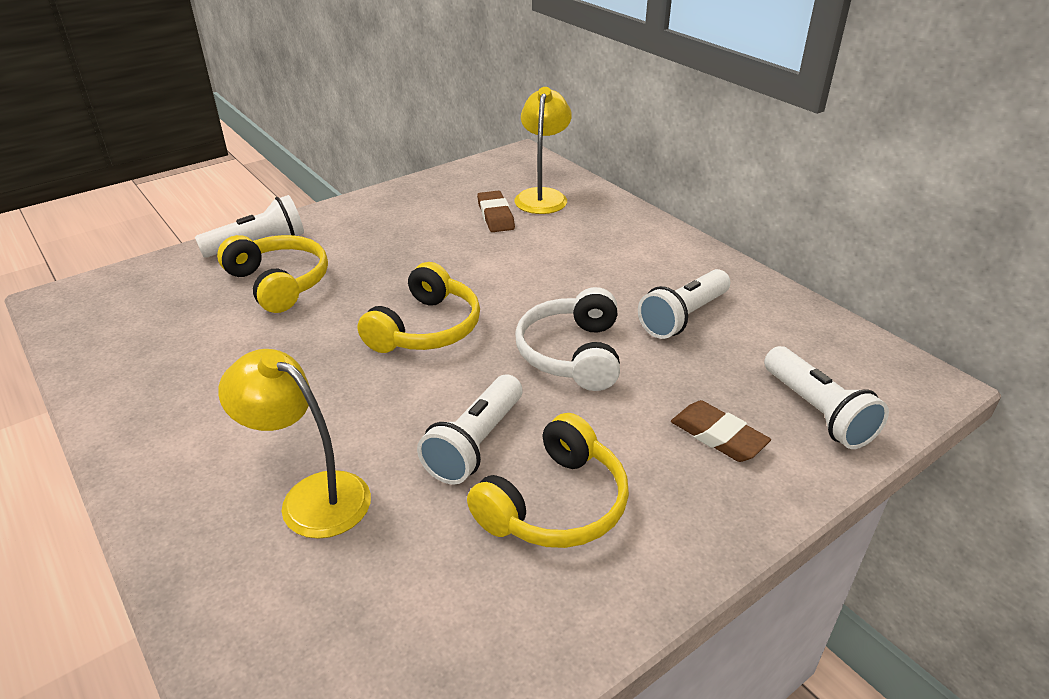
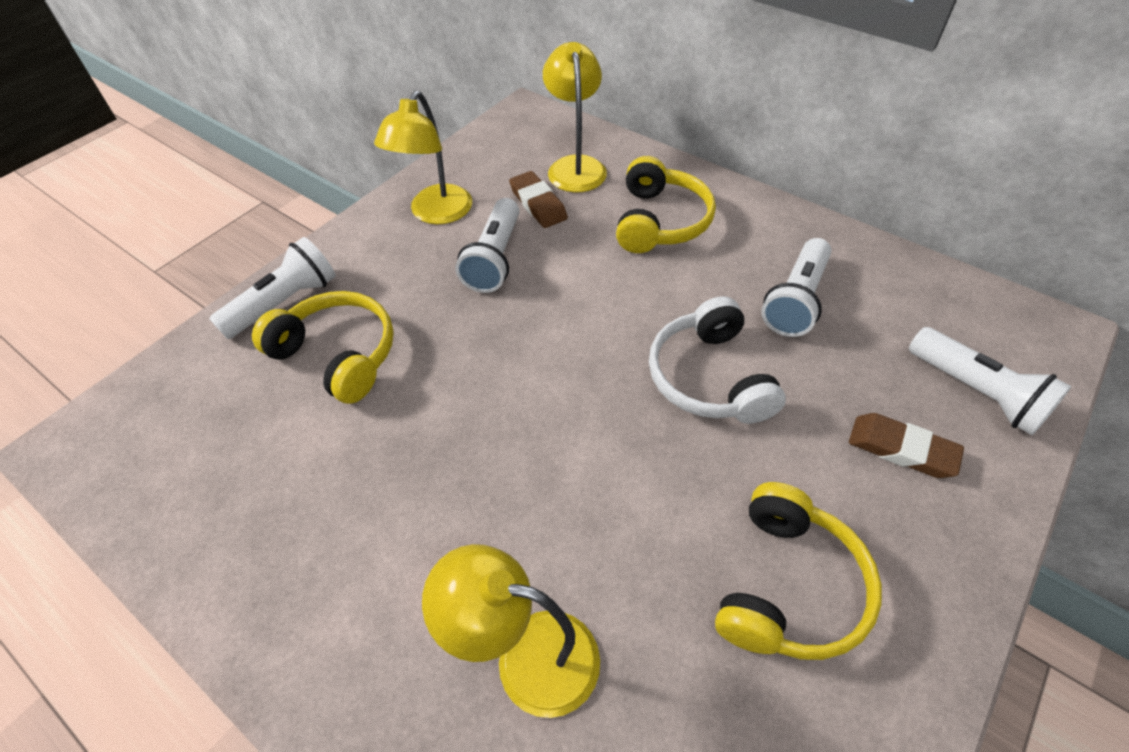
camera: 15 degrees left, 15 degrees up
yellow headphones [358,262,480,353] -> yellow headphones moved to [616,156,716,253]
white flashlight [417,375,522,485] -> white flashlight moved to [455,198,519,293]
none -> yellow lamp [374,91,472,224]

